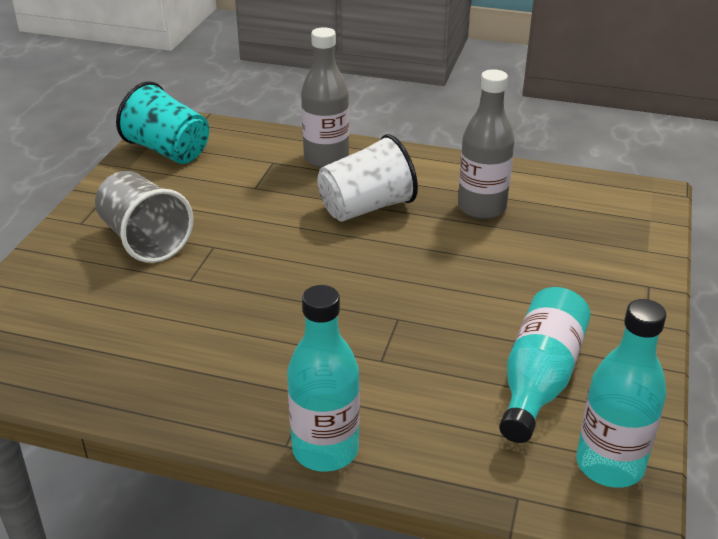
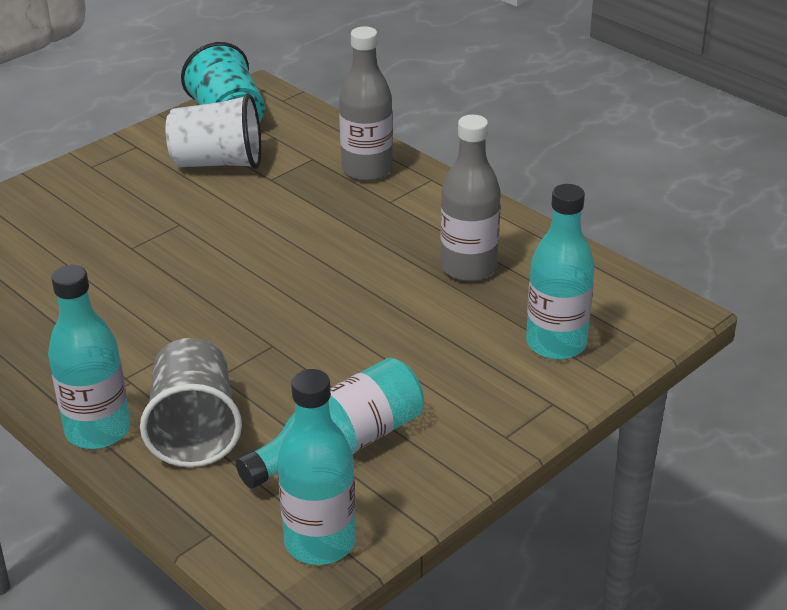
camera: 30 degrees right, 0 degrees up
grey cup [95,171,194,263] -> grey cup moved to [140,338,242,467]
white cup [317,134,418,222] -> white cup moved to [166,93,261,169]
none -> turquoise bottle [526,184,595,360]

